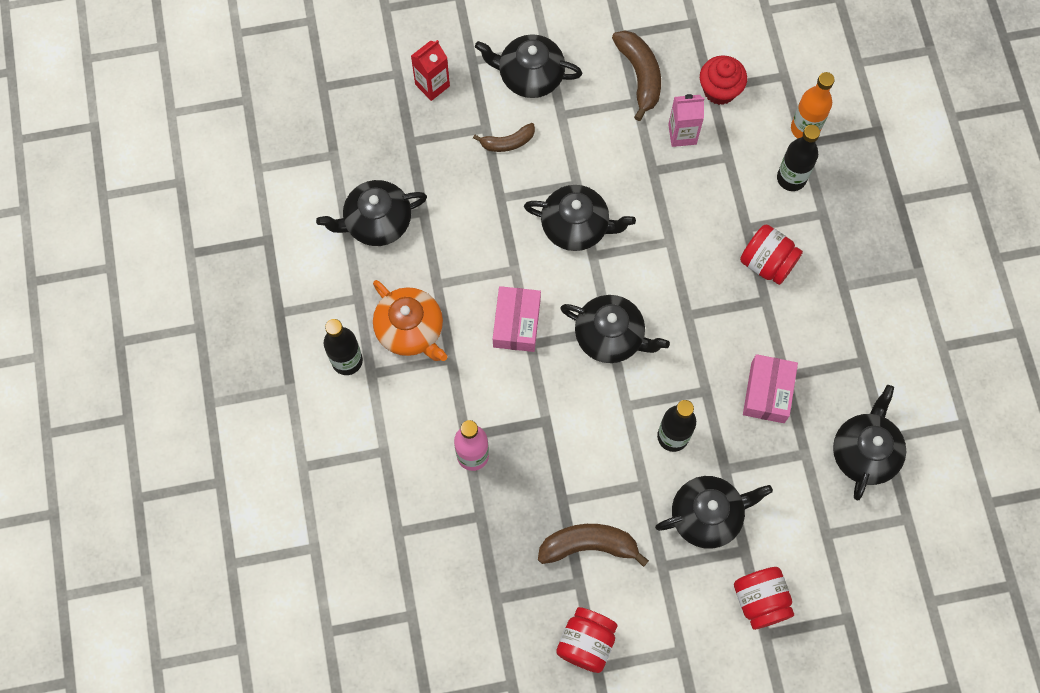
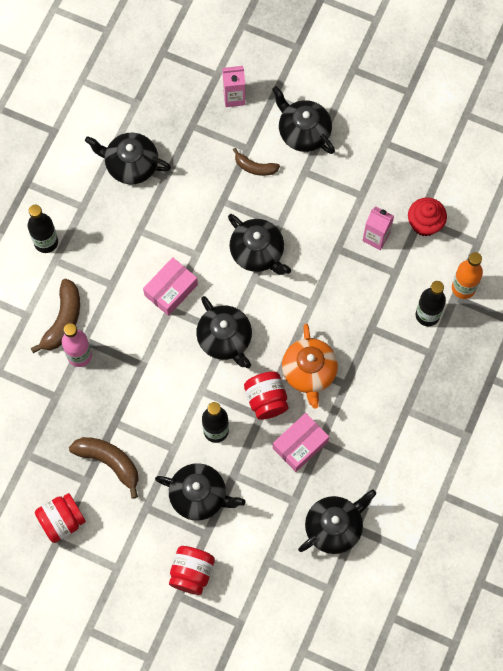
camera: 35 degrees right, 0 degrees up
orange teapot [373,280,447,361] -> orange teapot moved to [282,324,338,409]
red carton [411,40,450,101] -> pink carton [222,66,245,107]
brown banana [612,30,661,121] -> brown banana moved to [31,279,80,353]
red jar [740,224,803,285] -> red jar moved to [244,371,288,420]

